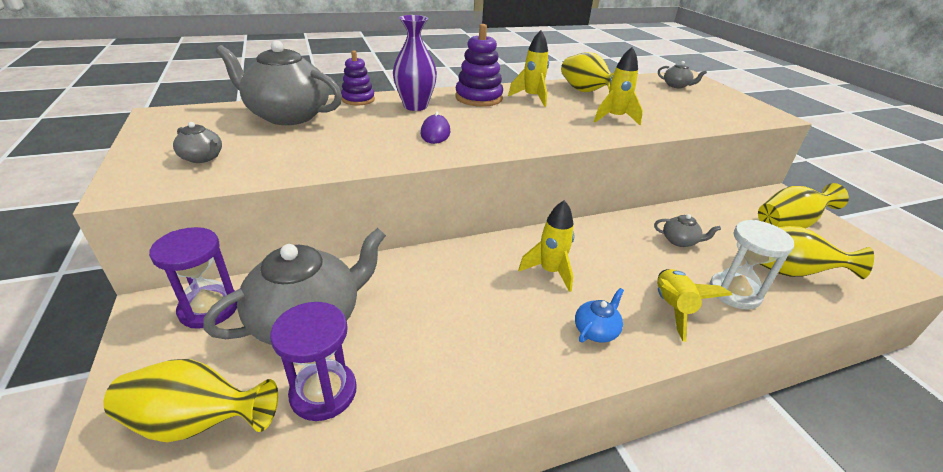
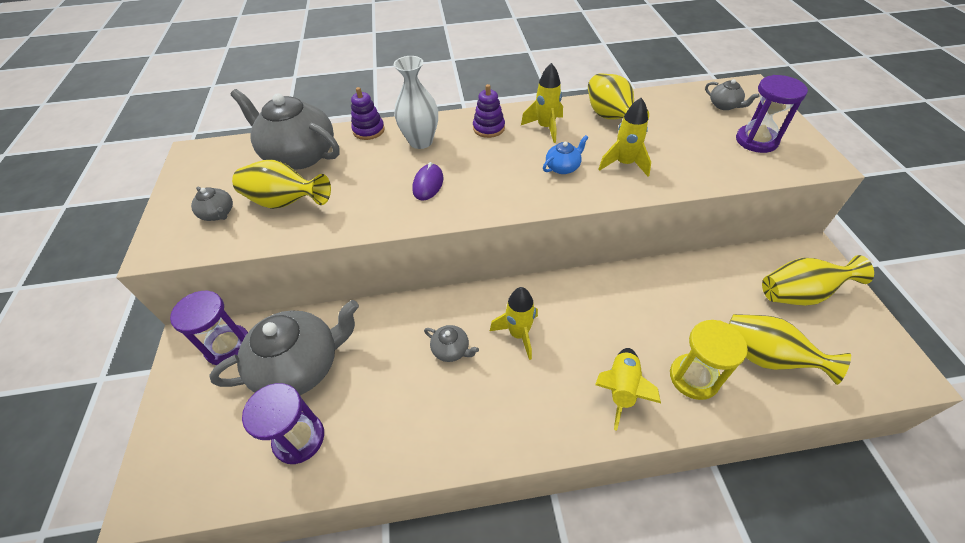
camera: 15 degrees right, 15 degrees up
yellow vase [103,359,278,442] -> yellow vase moved to [232,160,331,209]
purple vase [393,15,437,111] -> white vase [394,56,438,149]
purple stacking toy [455,24,503,107] -> purple stacking toy [473,84,505,138], size x0.65
blue teapot [575,288,624,343] -> blue teapot moved to [543,135,588,174]
grey teapot [654,214,721,247] -> grey teapot moved to [424,325,479,362]
white hourglass [709,220,794,310] -> yellow hourglass [670,320,748,400]
none -> purple hourglass [736,75,808,153]

